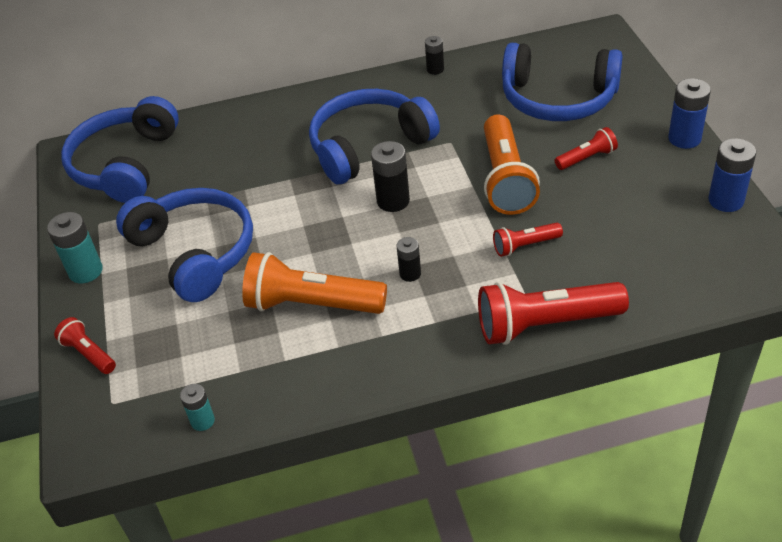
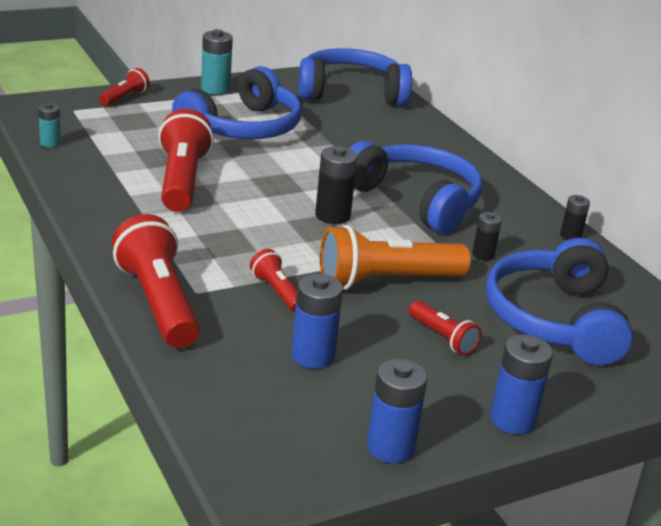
camera: 70 degrees right, 15 degrees down
orange flashlight [242,252,387,314] -> red flashlight [158,109,214,212]
black battery [396,237,421,282] -> black battery moved to [472,212,502,261]
none -> blue battery [291,274,343,369]

